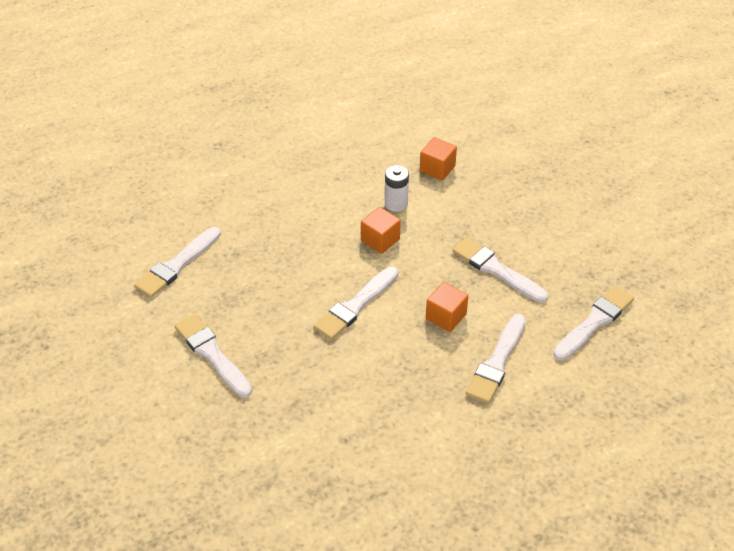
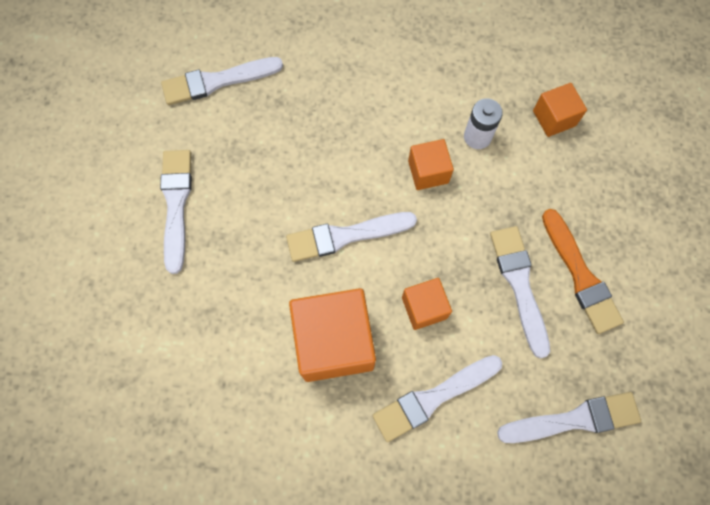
camera: 35 degrees right, 25 degrees up
none -> orange cube [289,288,376,382]
none -> orange brush [542,209,624,334]

